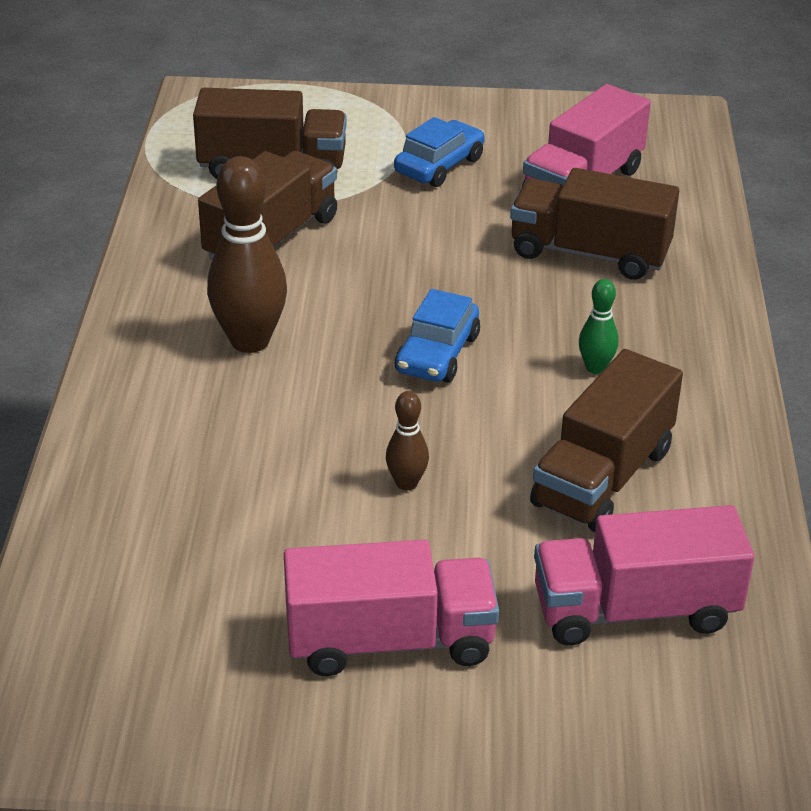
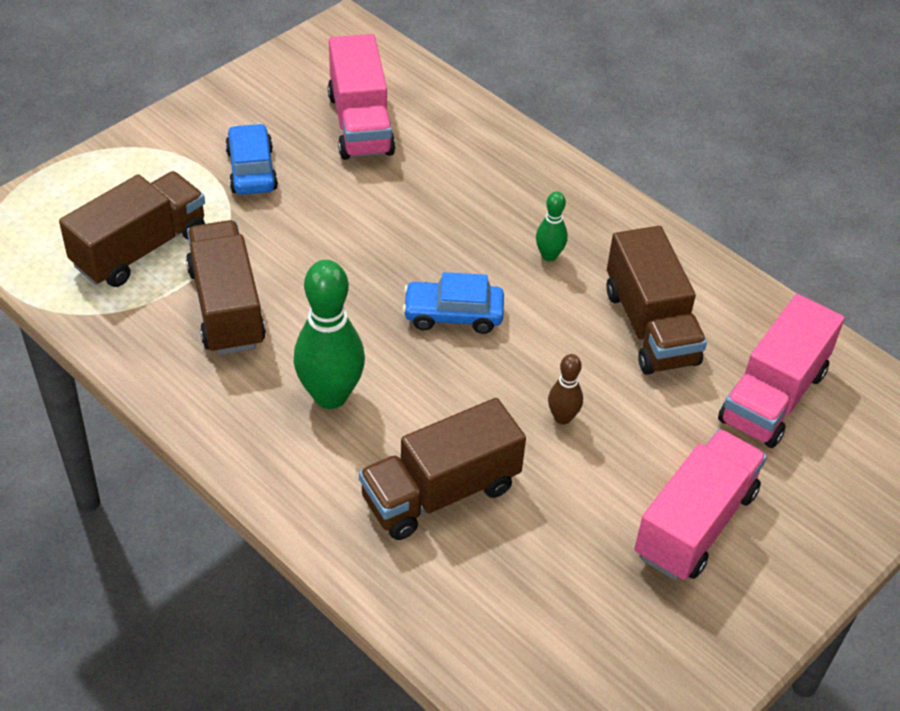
camera: 50 degrees left, 10 degrees up
brown bowling pin [207,156,287,353] -> green bowling pin [294,260,365,409]
blue car [395,289,480,382] -> blue car turned 120 degrees clockwise [402,272,504,334]
brown truck [510,168,679,280] -> brown truck moved to [359,398,526,540]

